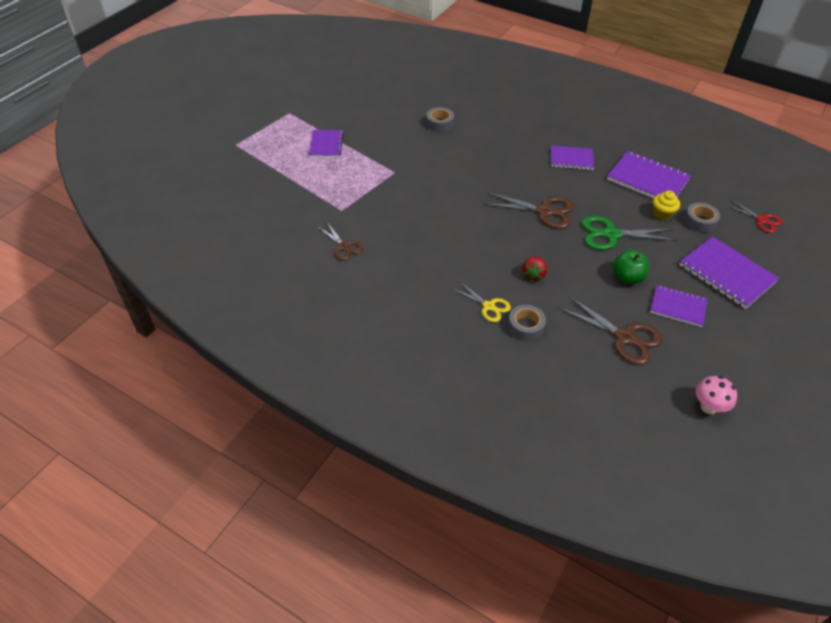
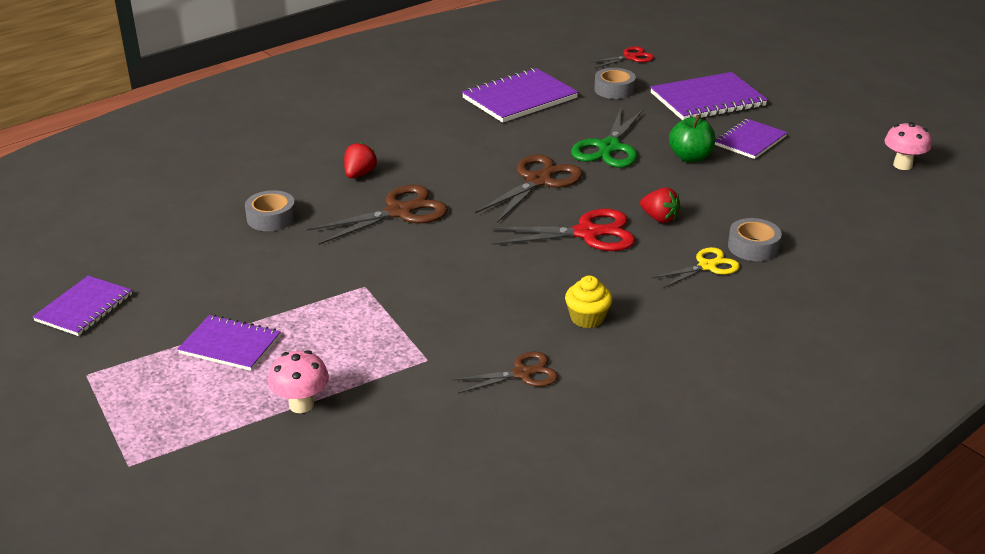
camera: 70 degrees left, 15 degrees down
purple notebook [551,145,594,170] -> purple notebook moved to [32,276,132,336]
brown scissors [558,296,662,365] -> brown scissors moved to [307,185,448,245]
yellow cupcake [653,191,680,220] -> yellow cupcake moved to [565,276,612,328]
none -> pink mushroom [268,350,329,413]
none -> red strawberry [344,142,377,178]
none -> red scissors [489,209,635,251]

